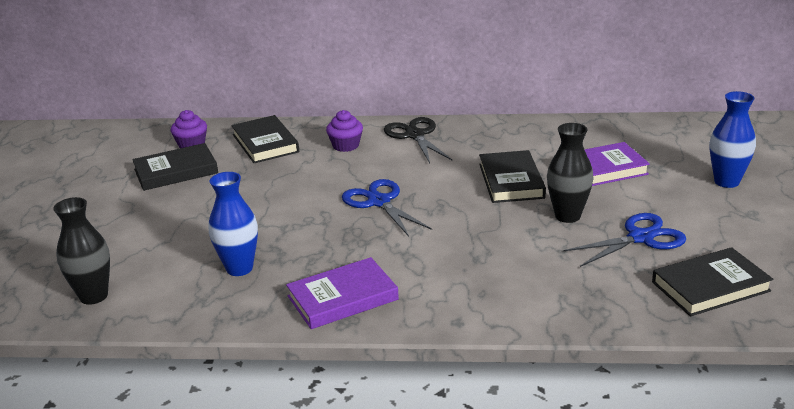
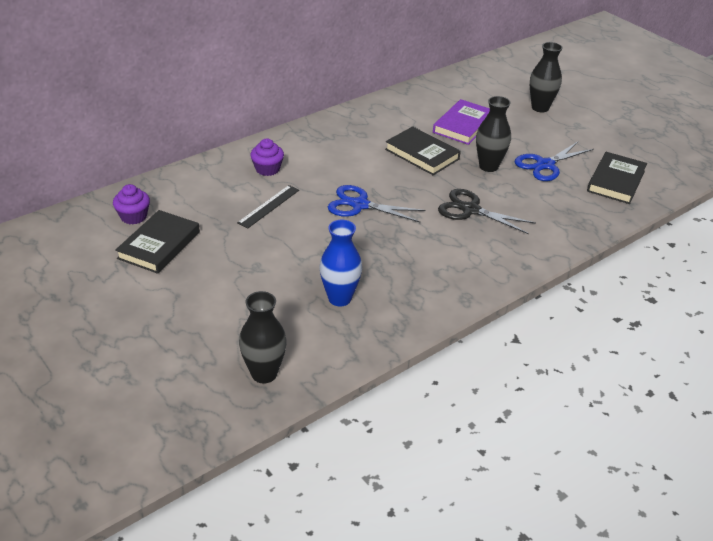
camera: 45 degrees left, 10 degrees up
black book [231,115,299,163] -> none
purple book [286,257,399,329] -> none
black scissors [384,117,452,163] -> black scissors moved to [438,189,536,234]
blue scissors [563,213,686,267] -> blue scissors turned 150 degrees counterclockwise [515,142,594,181]
blue vase [710,91,756,188] -> black vase [530,42,563,113]
none -> black ruler [237,185,299,229]

